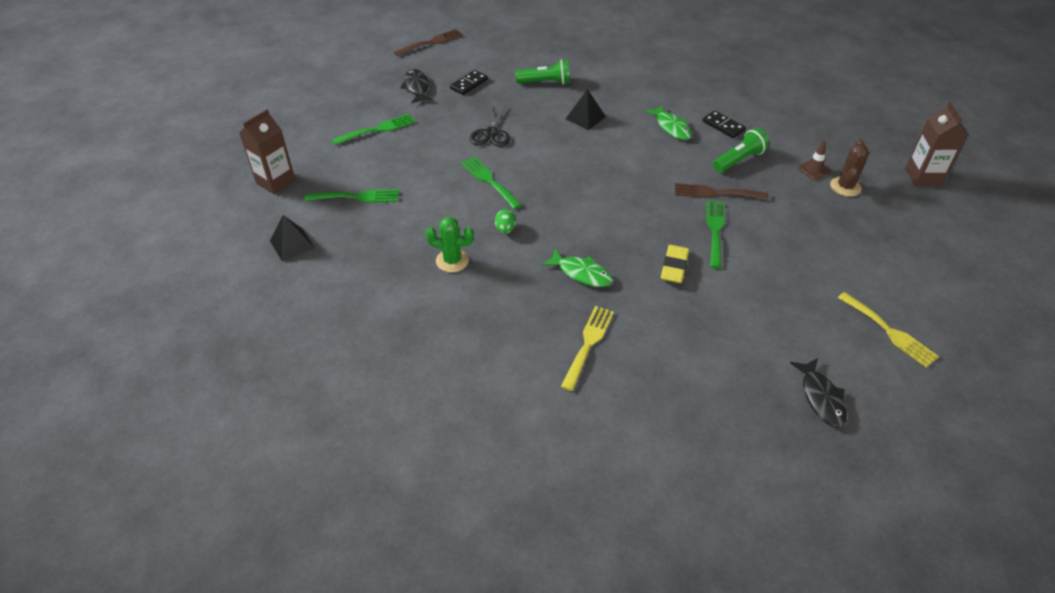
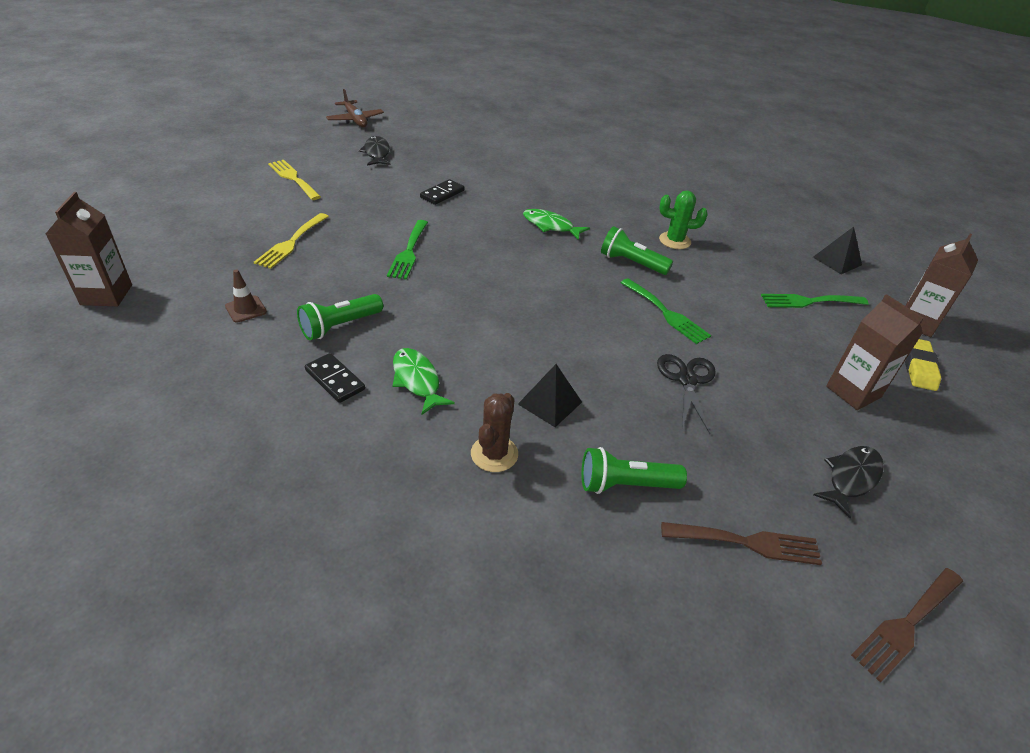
camera: 175 degrees right, 5 degrees down
green fork [332,114,415,145] -> brown carton [826,294,924,410]
black fish [400,69,433,103] -> black fish turned 120 degrees counterclockwise [813,446,884,518]
black domino [450,70,488,95] -> black domino moved to [420,179,465,205]
green egg [495,209,516,234] -> green flashlight [601,226,673,275]
yellow fork [561,306,614,391] -> yellow fork moved to [254,213,329,269]
yellow eraser [661,245,689,283] -> yellow eraser moved to [905,339,941,391]
brown fork [675,183,769,200] -> brown fork moved to [661,522,822,565]
brown cactus [830,140,869,197] -> brown cactus moved to [471,393,518,472]
none -> brown plane [326,89,384,127]

